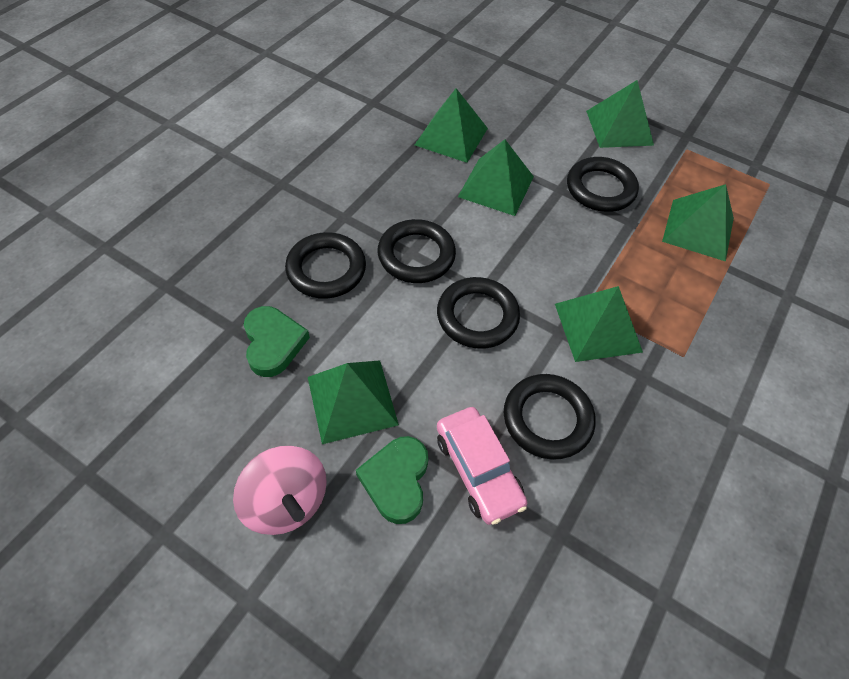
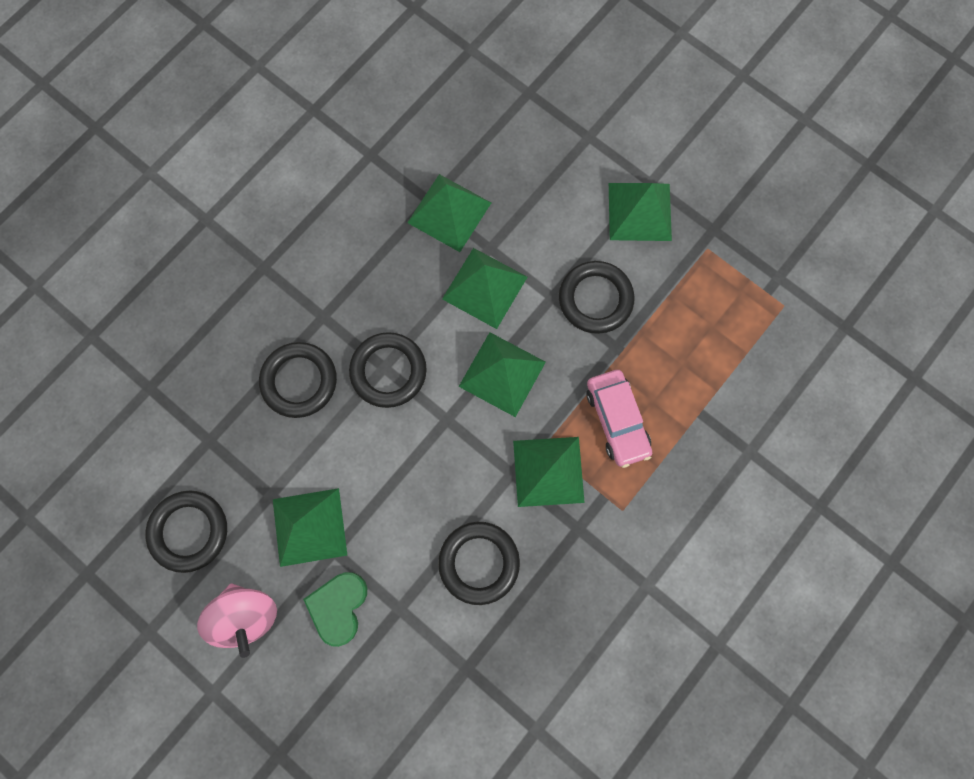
camera: 10 degrees right, 20 degrees up
green heart [244,306,310,377] -> none
black ring [437,277,520,349] -> black ring moved to [145,491,227,573]
pink car [437,407,527,525] -> pink car moved to [586,370,652,468]
green pyramid [662,184,734,262] -> green pyramid moved to [459,332,546,417]

